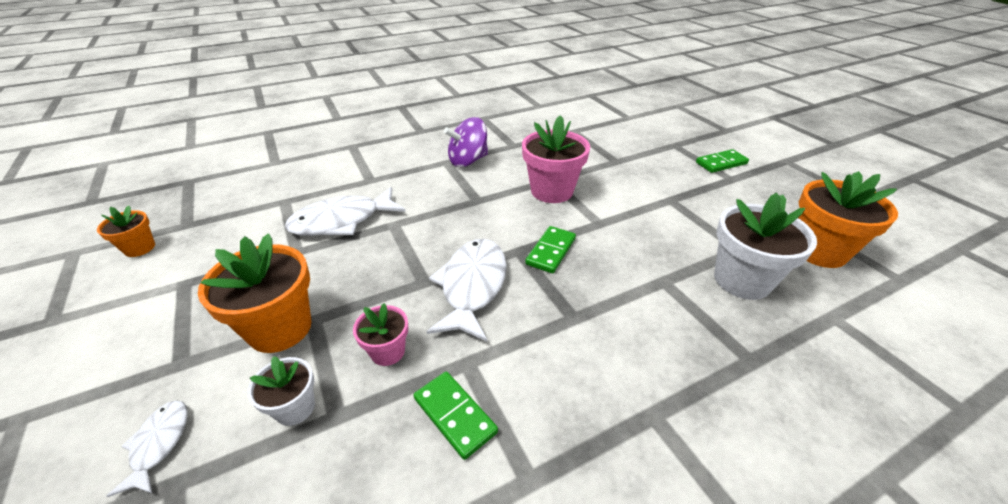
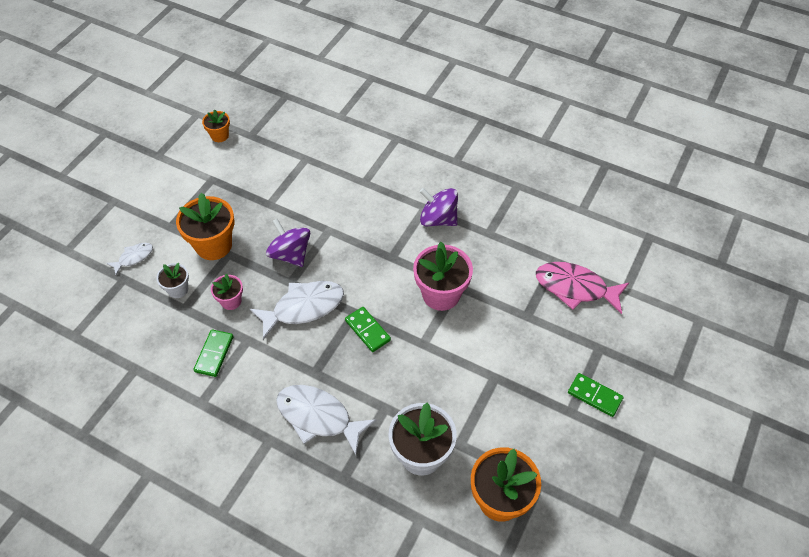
camera: 55 degrees right, 15 degrees up
white fish [285,187,406,236] -> white fish moved to [276,385,377,455]
green domino [525,226,576,273] -> green domino turned 60 degrees clockwise [345,307,391,352]
none -> purple spinning top [266,219,310,267]
none -> pink fish [536,262,629,314]

